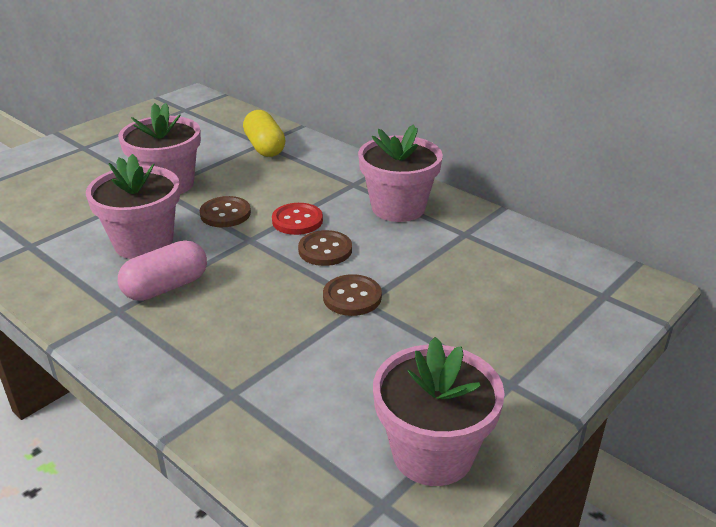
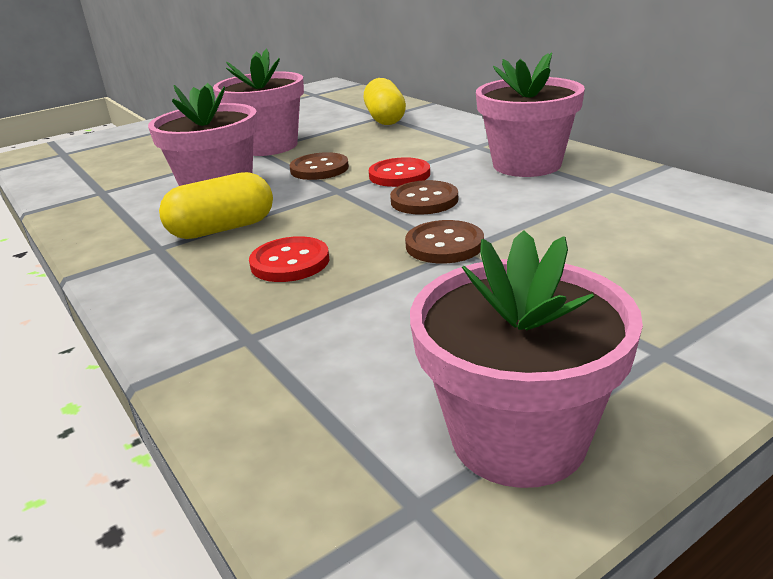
camera: 15 degrees right, 5 degrees down
pink capsule [118,240,207,301] -> yellow capsule [159,172,273,239]
none -> red button [249,236,329,282]

